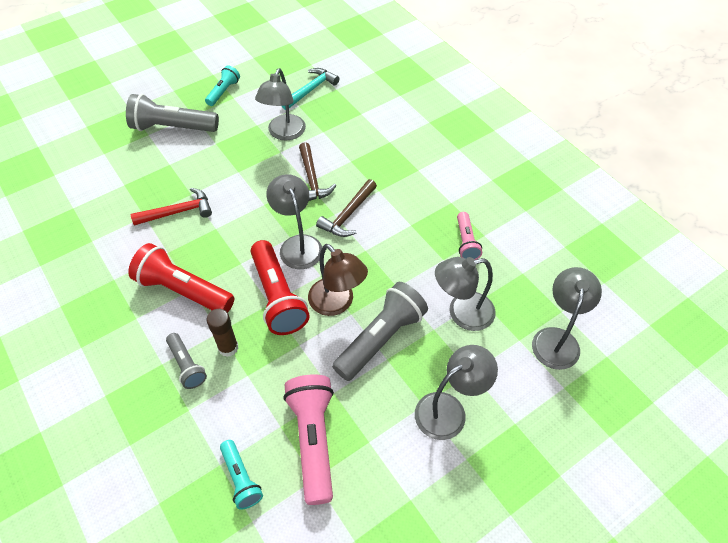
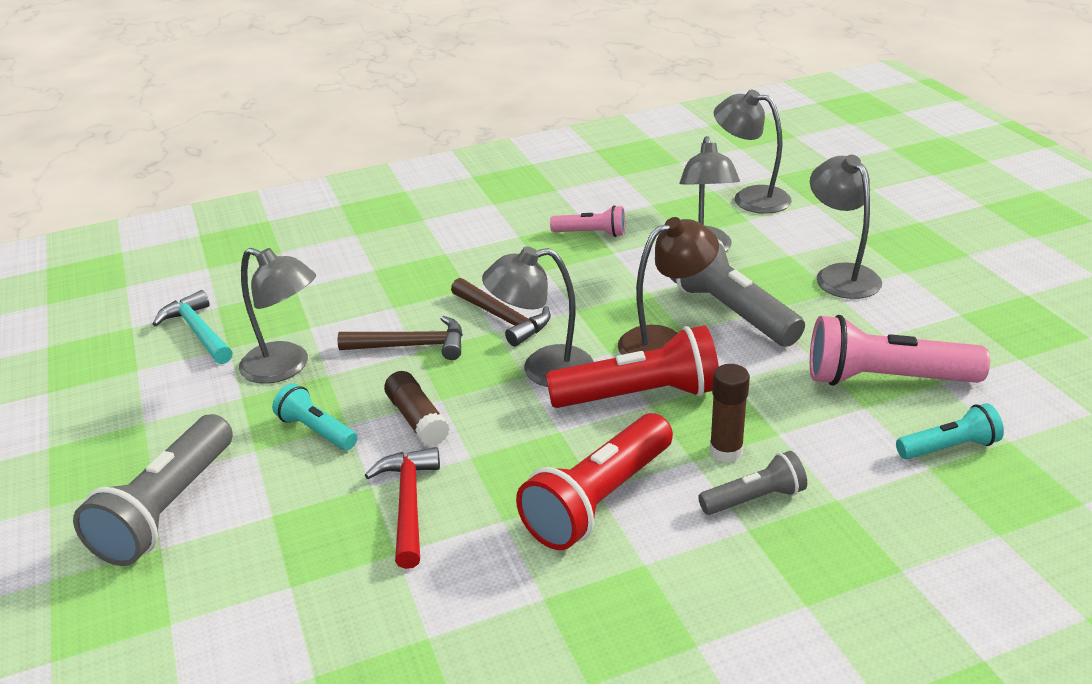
camera: 75 degrees left, 20 degrees down
turquoise flashlight [205,65,240,106] -> turquoise flashlight moved to [272,384,358,450]
none -> brown glue stick [384,371,450,447]

